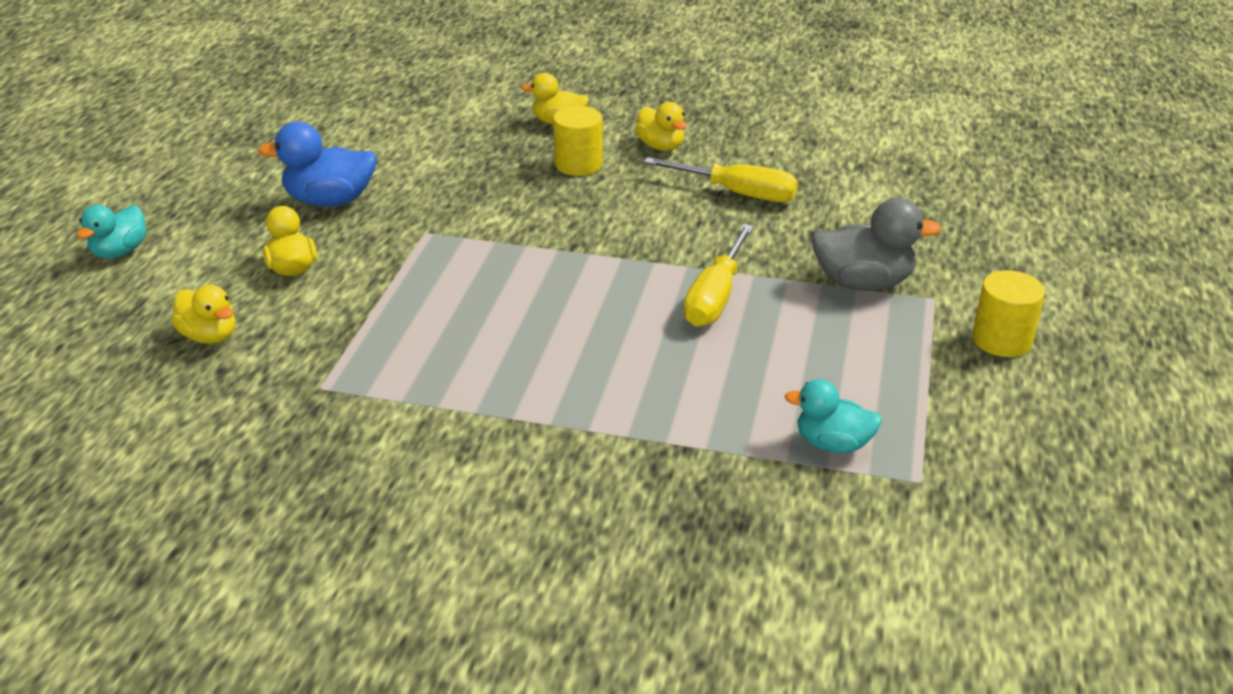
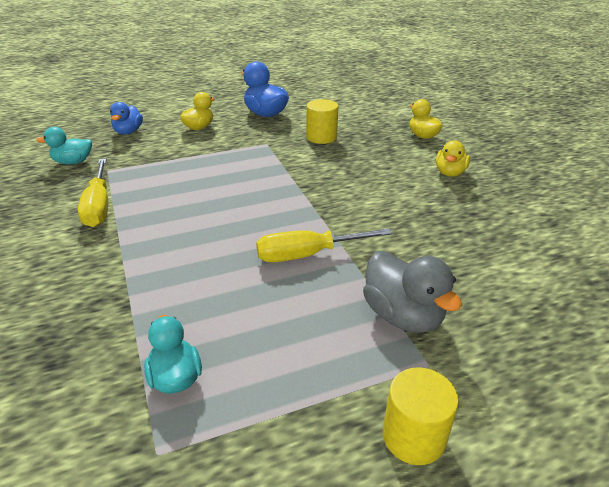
camera: 55 degrees right, 0 degrees up
turquoise duck [76,205,147,259] -> turquoise duck moved to [37,127,92,164]
yellow duck [171,285,235,344] -> blue duck [110,102,143,135]
yellow cylinder [553,106,603,176] -> yellow cylinder moved to [306,99,338,144]
yellow screwdriver [644,157,798,202] -> yellow screwdriver moved to [78,159,108,227]

